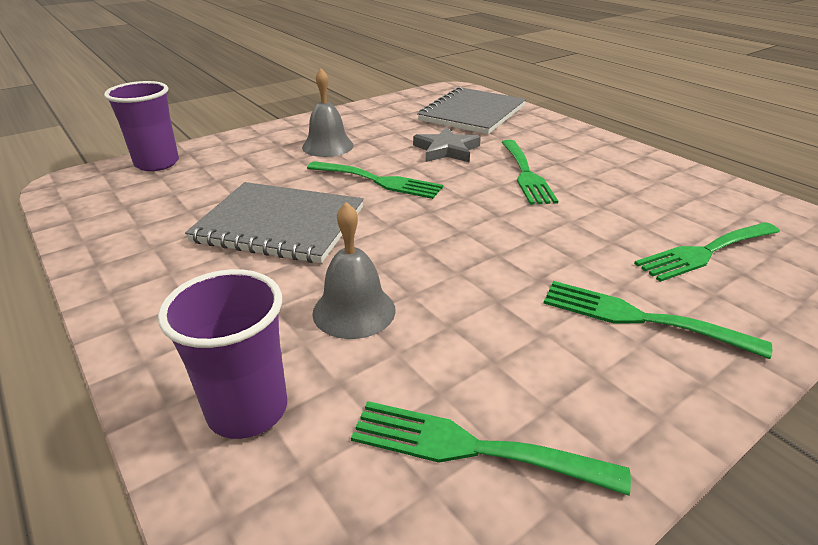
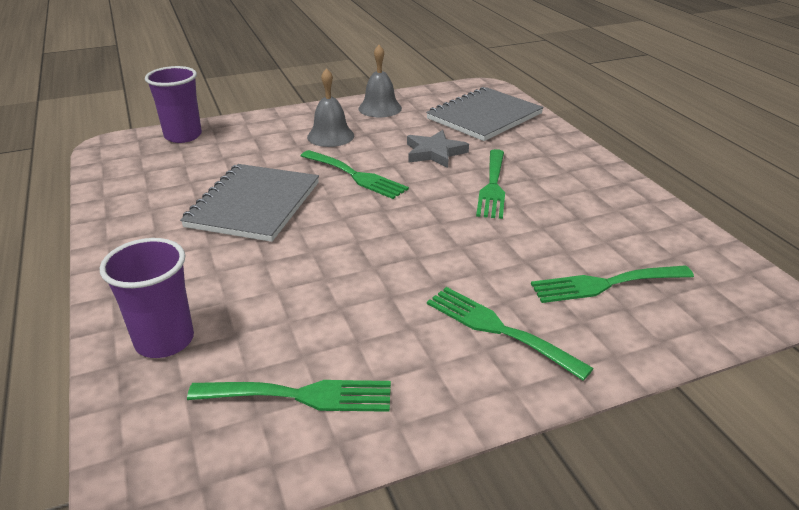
camera: 15 degrees right, 0 degrees up
grey notebook [185,182,364,263] -> grey notebook turned 75 degrees clockwise [180,164,319,242]
grey bell [312,202,396,339] -> grey bell moved to [358,45,402,117]
green fork [351,401,631,496] -> green fork turned 150 degrees clockwise [187,380,391,412]

